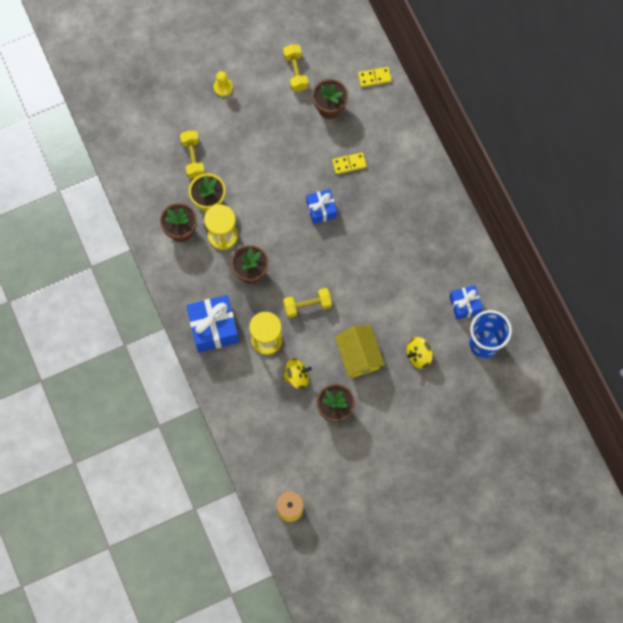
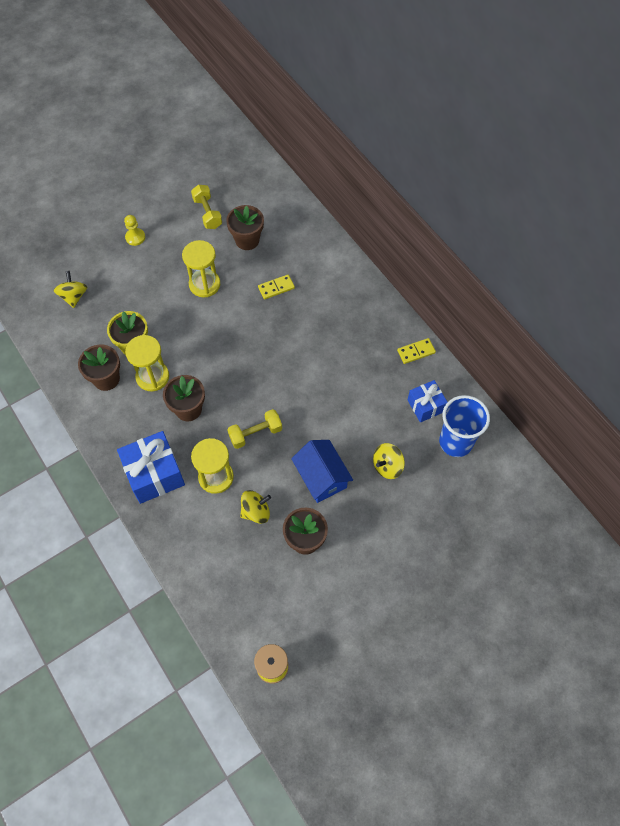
camera: 10 degrees left, 10 degrees down
yellow dumbbell [180,131,205,178] -> none
blue gift [306,189,337,224] -> none
yellow house [335,325,385,378] -> blue house [291,440,353,503]
yellow domino [358,67,392,87] -> yellow domino moved to [397,338,436,364]
none -> yellow spinning top [53,271,87,308]
none -> yellow hourglass [182,240,220,297]

